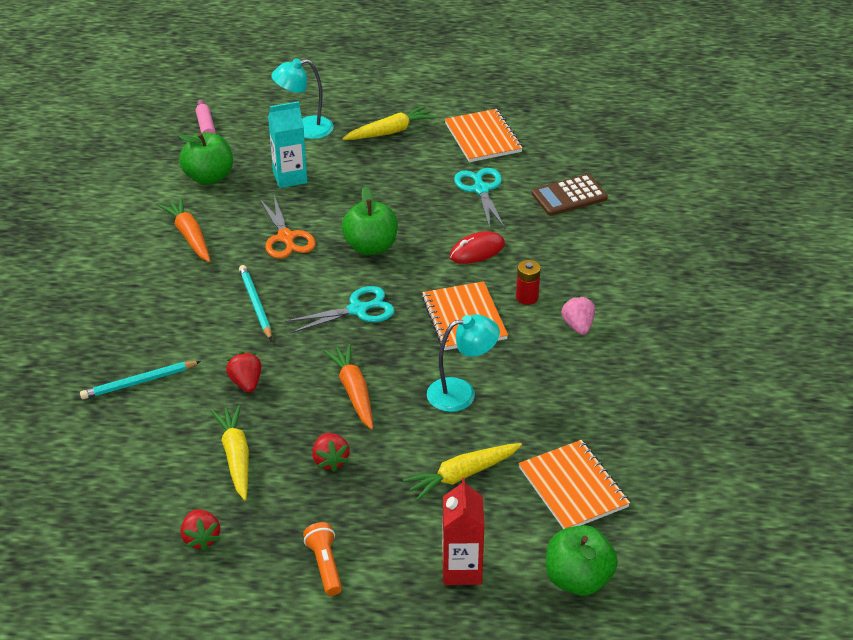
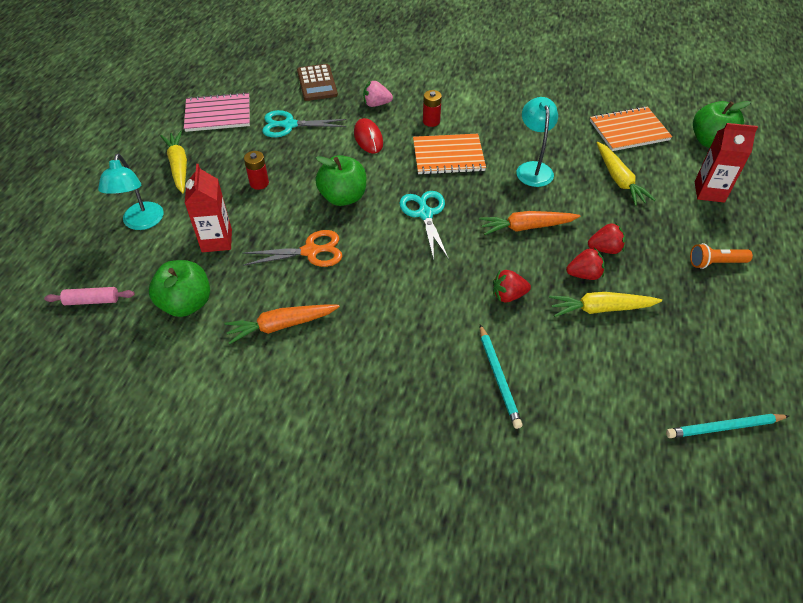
camera: 80 degrees left, 10 degrees up
red strawberry [181,509,220,551] -> red strawberry moved to [566,248,605,280]
turquoise pencil [239,265,272,341] -> turquoise pencil moved to [666,414,789,438]
turquoise carton [268,101,307,188] -> red carton [185,164,232,252]
orange notebook [445,109,523,162] -> pink notebook [184,92,250,132]
pink strawberry [561,295,595,335] -> pink strawberry moved to [363,81,393,107]
none -> red battery [244,151,269,190]

